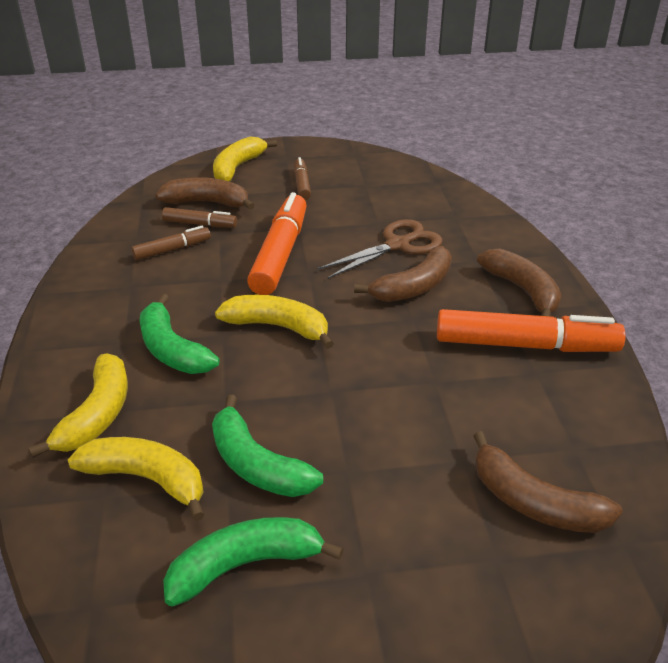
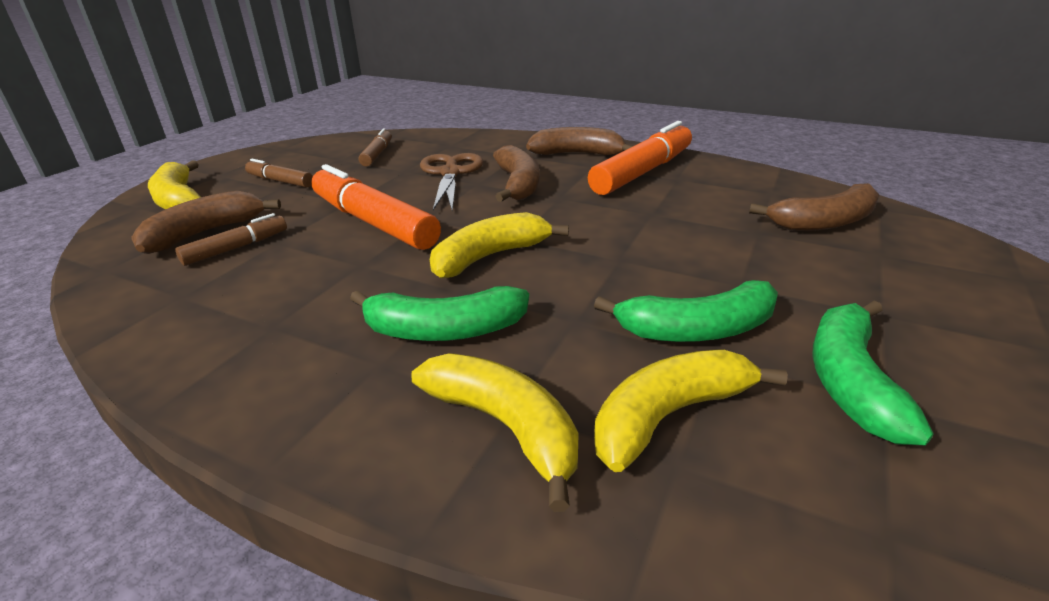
camera: 55 degrees left, 5 degrees down
brown marker [131,226,211,260] -> brown marker moved to [359,128,392,167]

